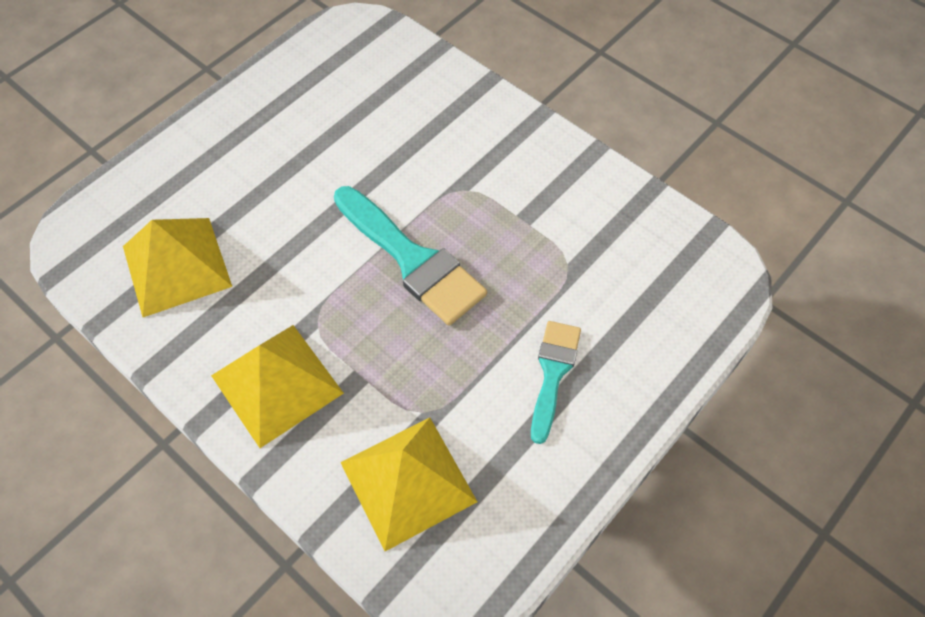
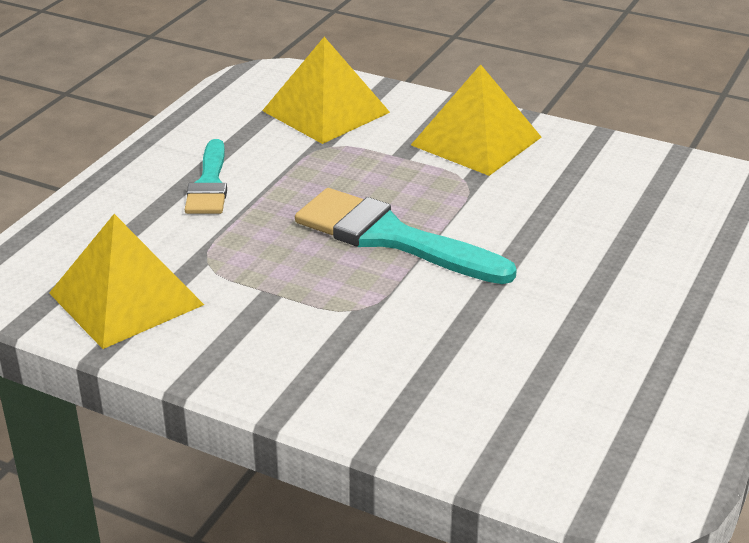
camera: 165 degrees right, 25 degrees down
yellow pyramid [123,218,232,317] -> yellow pyramid moved to [49,214,204,349]

